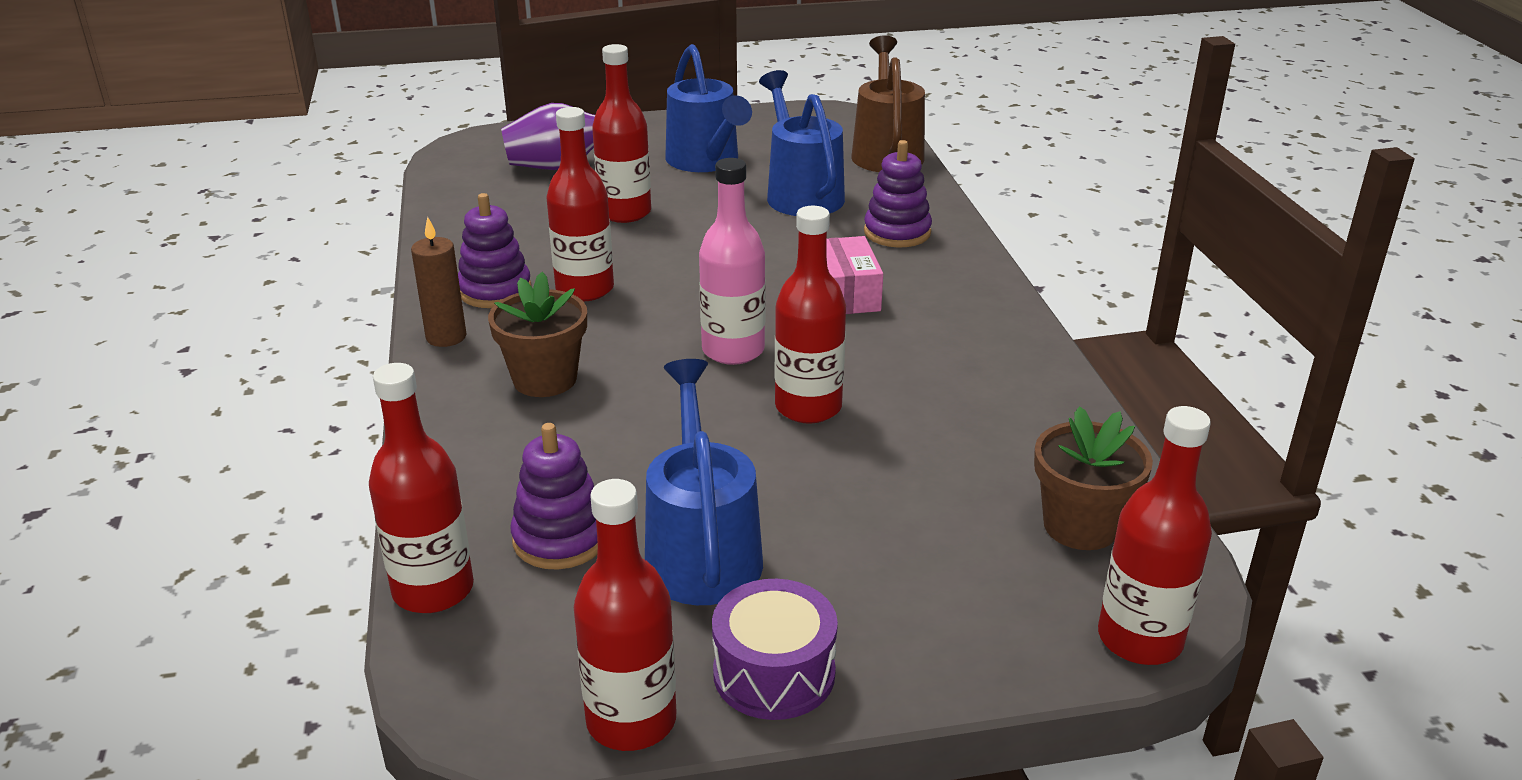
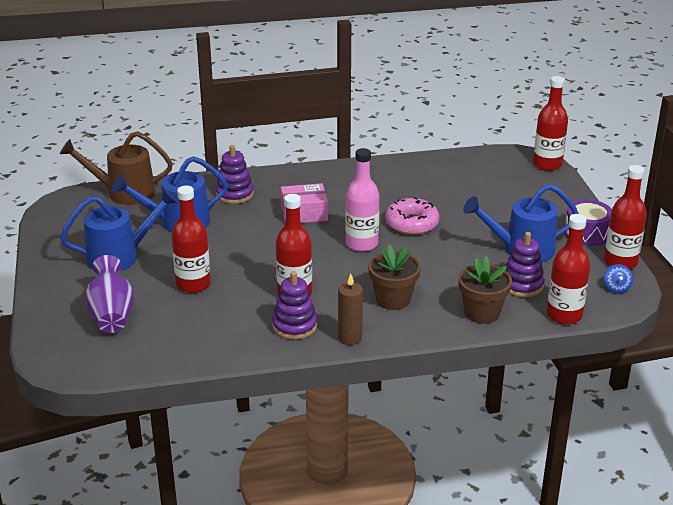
camera: 90 degrees left, 0 degrees up
red bottle [775,206,846,424] -> pink donut [385,197,440,235]
brown flower pot [1034,406,1153,550] -> brown flower pot moved to [459,256,512,324]
none -> blue spinning top [603,264,633,294]

